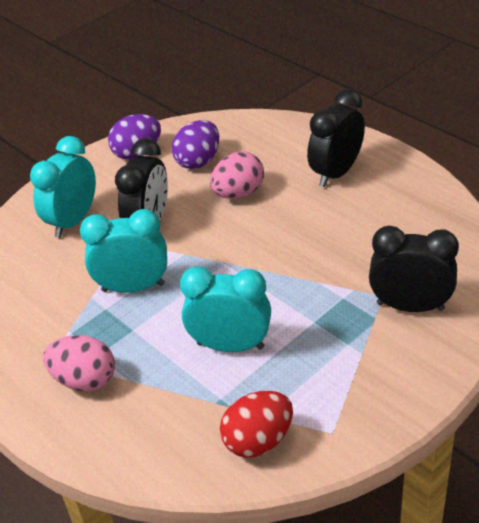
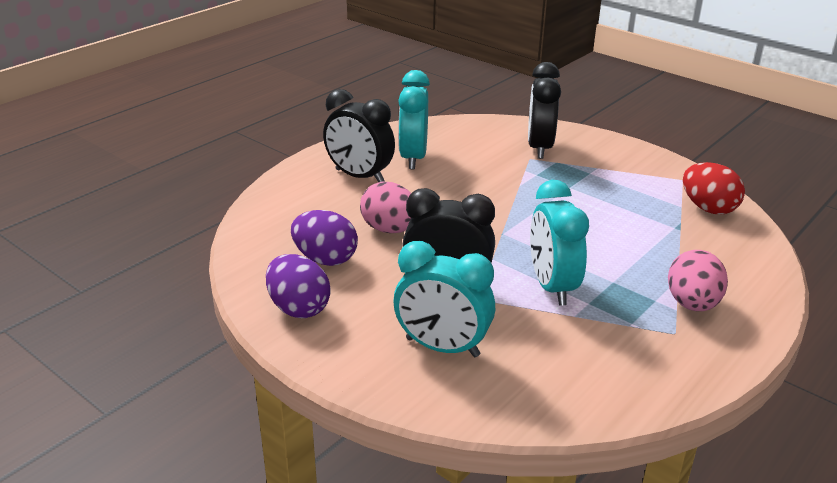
camera: 100 degrees left, 10 degrees down
turquoise clock [180,266,271,352] -> turquoise clock moved to [398,70,430,169]

